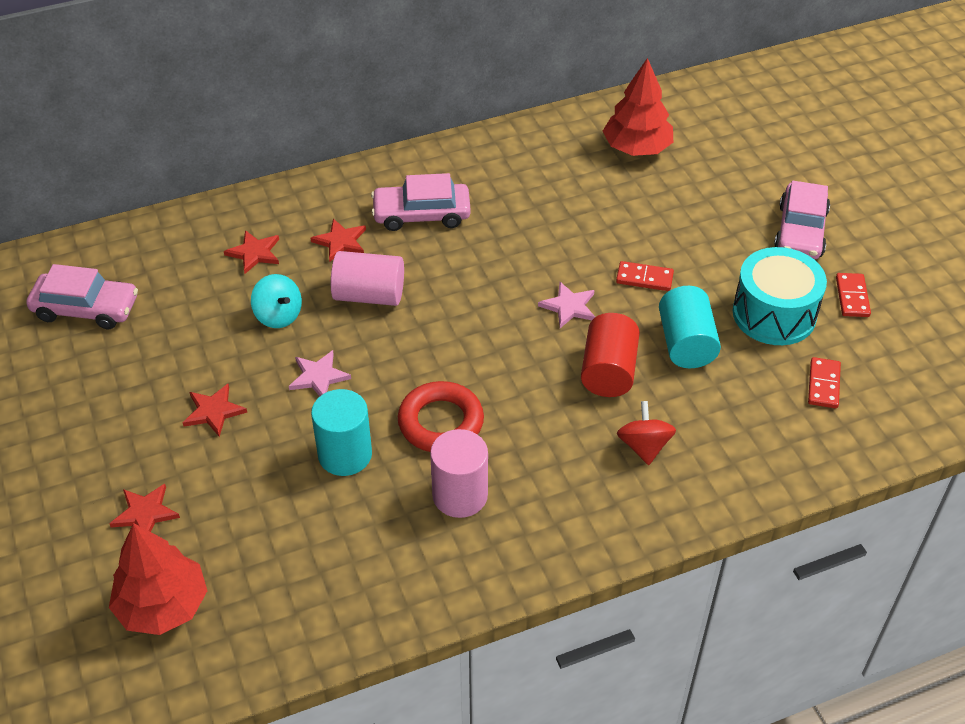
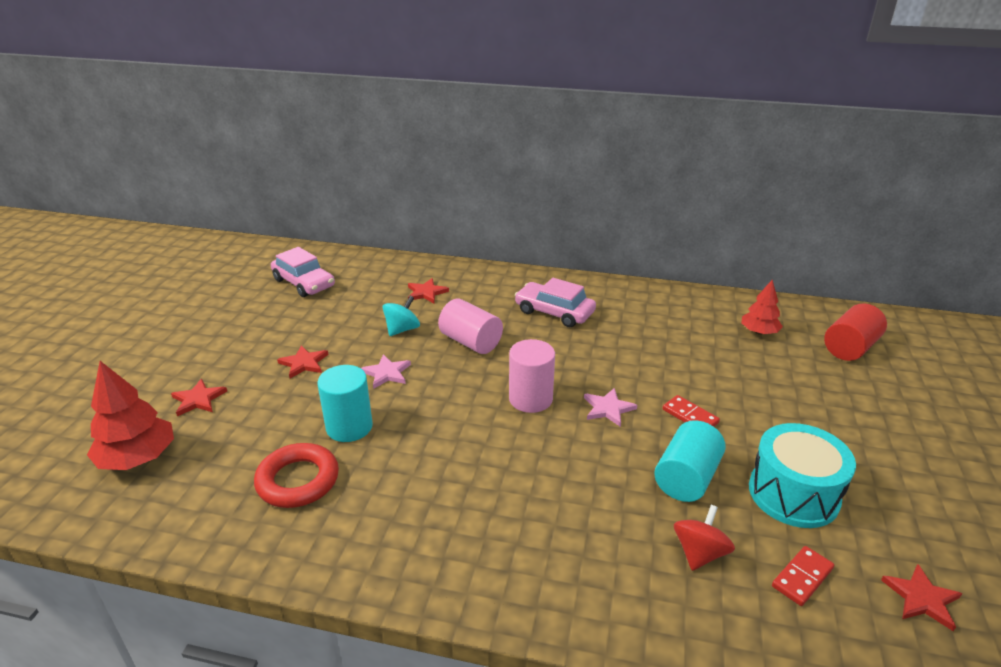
camera: 35 degrees right, 15 degrees down
turquoise spinning top [251,274,302,328] -> turquoise spinning top turned 135 degrees counterclockwise [382,296,420,336]
red star [311,219,366,261] -> red star moved to [881,564,962,632]
red ring [398,381,484,452] -> red ring moved to [254,443,339,508]
pink cylinder [430,429,488,518] -> pink cylinder moved to [509,339,555,413]
red cylinder [581,313,640,397] -> red cylinder moved to [824,304,887,361]
red tree [603,58,673,156] -> red tree [741,280,783,335], size x0.63
red spinning top [617,401,676,465] -> red spinning top moved to [674,505,735,571]
pink car [774,181,830,259] -> none
red domino [836,273,871,317] -> none

